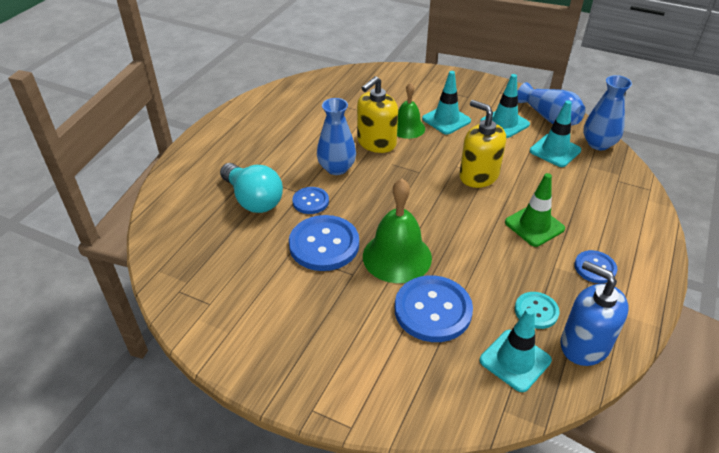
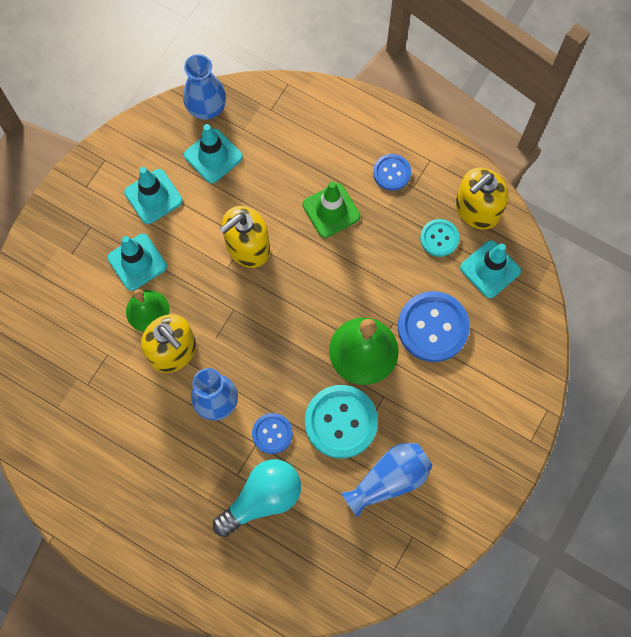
camera: 85 degrees left, 30 degrees up
blue button [289,215,359,271] -> turquoise button [305,385,378,459]
blue vase [517,82,585,126] -> blue vase moved to [341,443,432,518]
blue soap dispenser [560,261,629,366] -> yellow soap dispenser [456,167,509,230]

